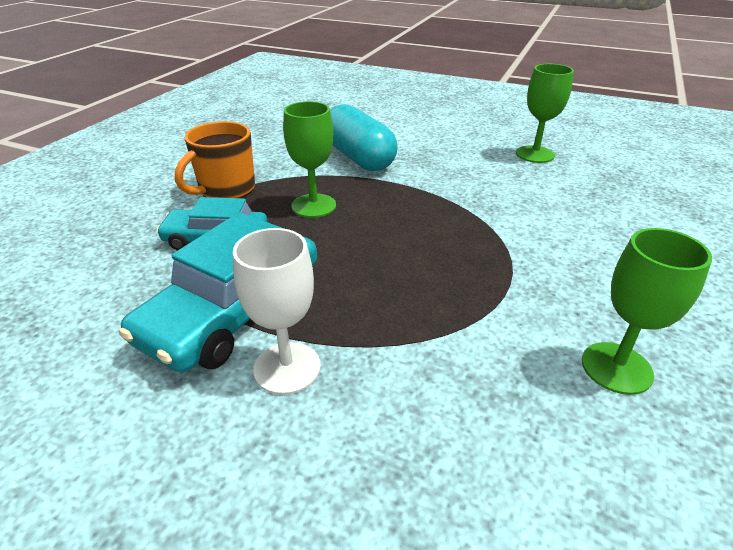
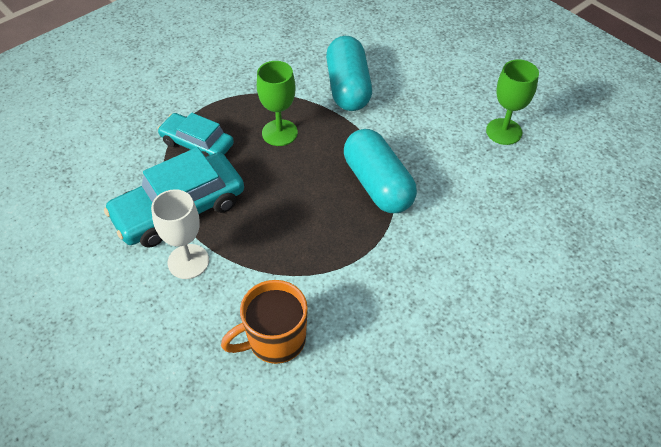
camera: 25 degrees right, 15 degrees up
orange mug [175,121,255,198] -> orange mug moved to [221,280,308,364]
green goblet [582,228,712,395] -> none
none -> turquoise capsule [344,129,417,213]

